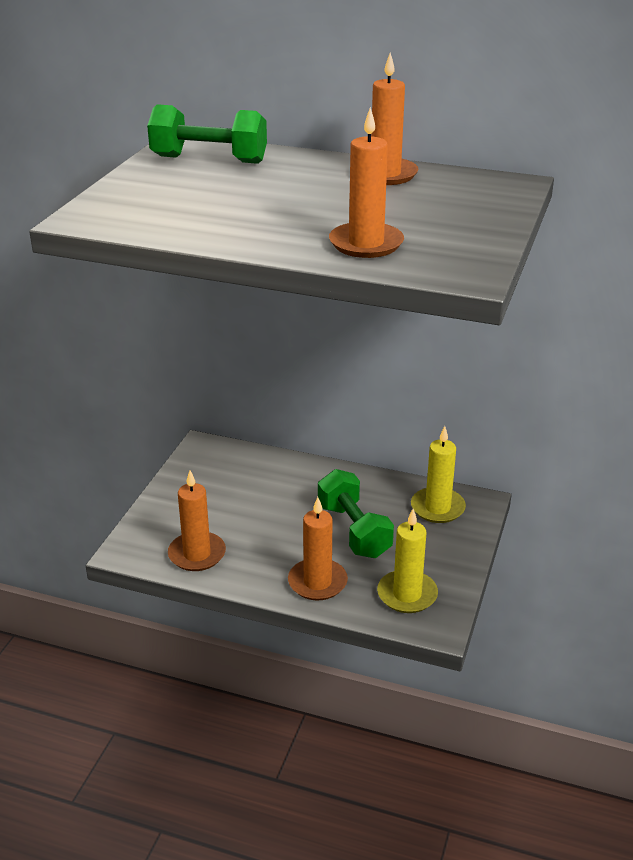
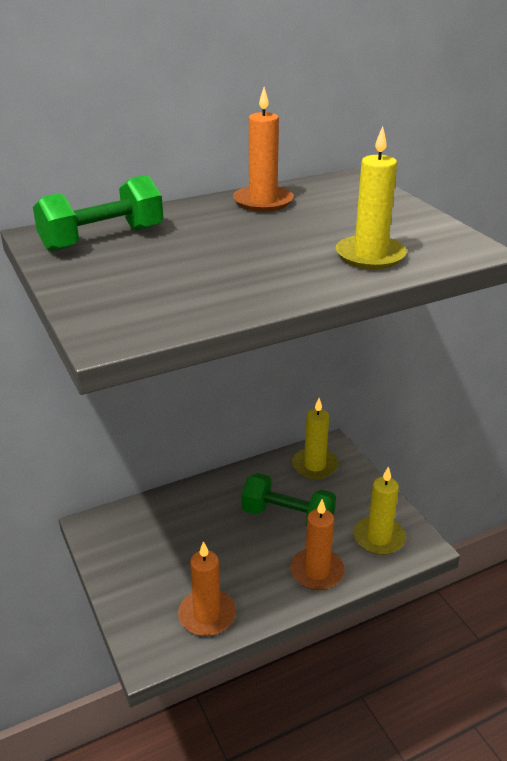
camera: 45 degrees left, 0 degrees up
orange candle [329,107,404,258] -> yellow candle [336,126,407,269]

